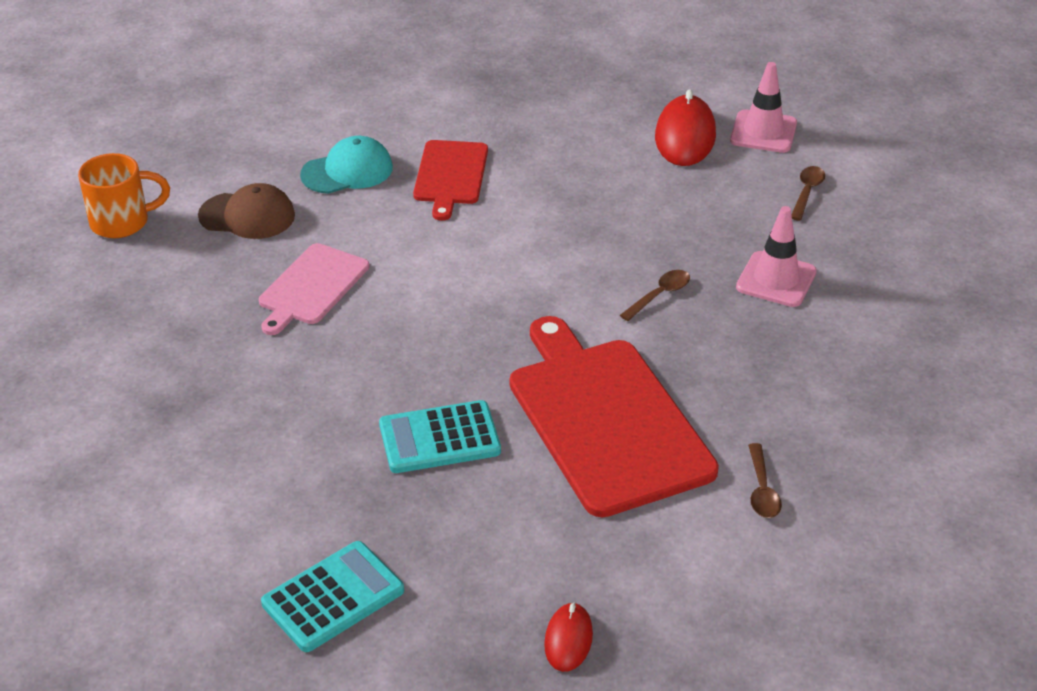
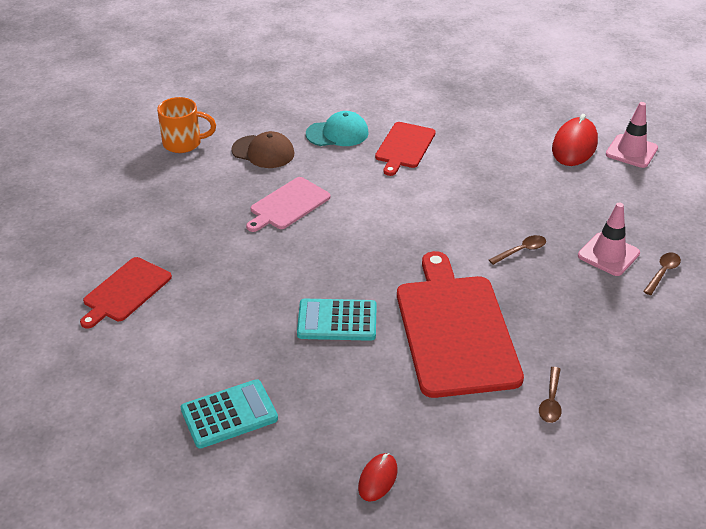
camera: 15 degrees right, 0 degrees up
brown spoon [791,166,825,221] -> brown spoon moved to [643,253,681,295]
none -> red cutting board [80,257,172,329]

